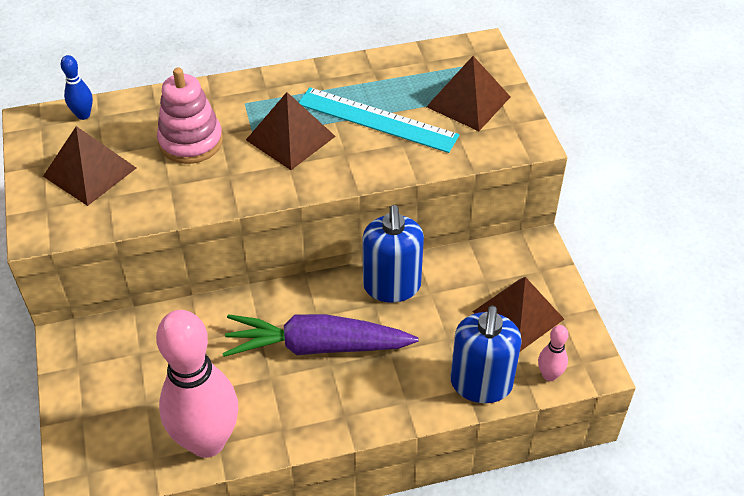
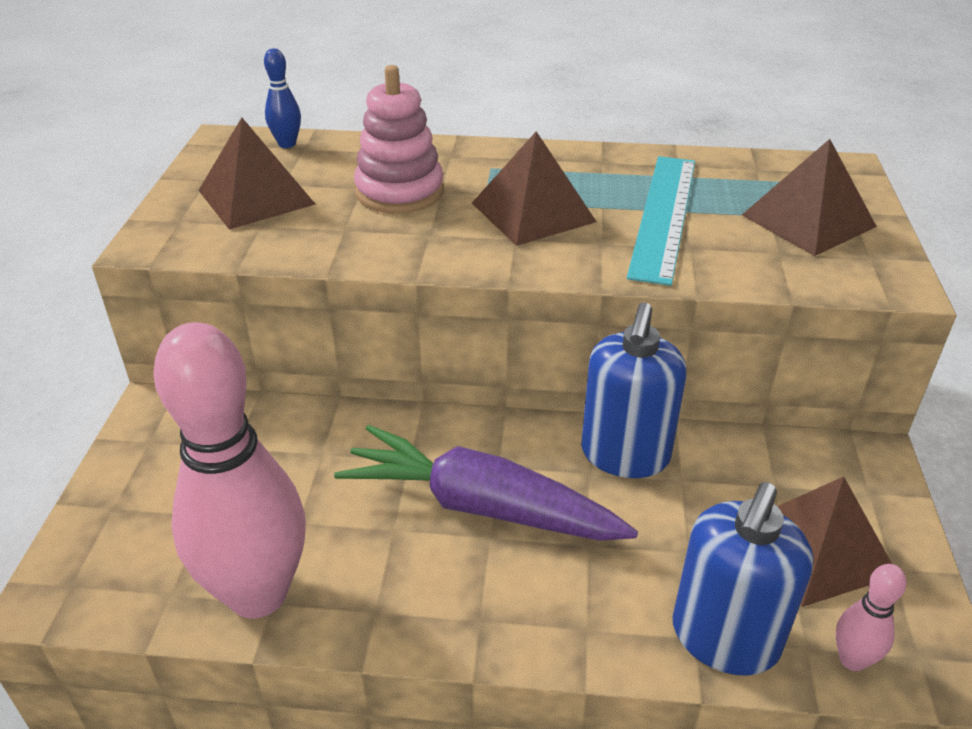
camera: 20 degrees right, 10 degrees down
turquoise ruler [299,87,459,153] -> turquoise ruler turned 60 degrees clockwise [627,156,695,286]

